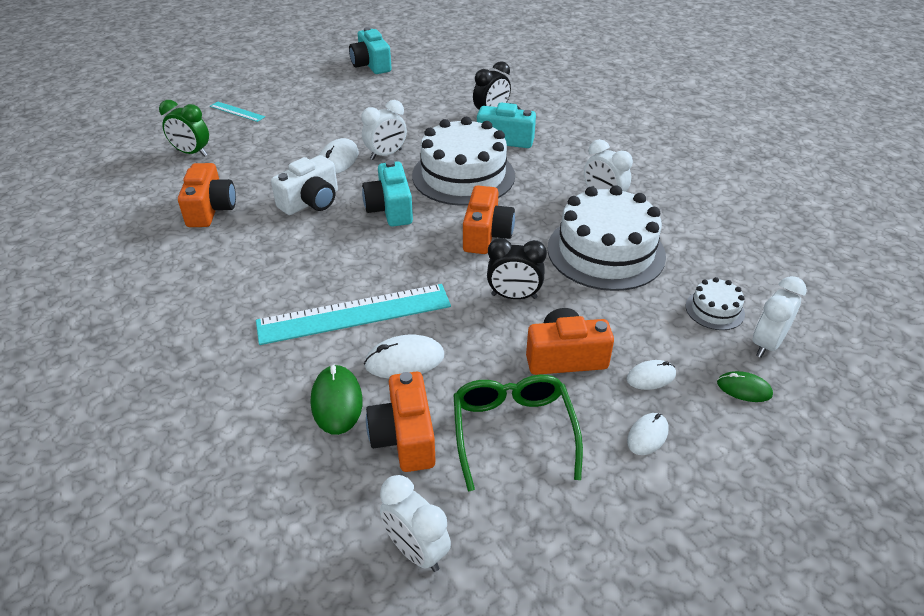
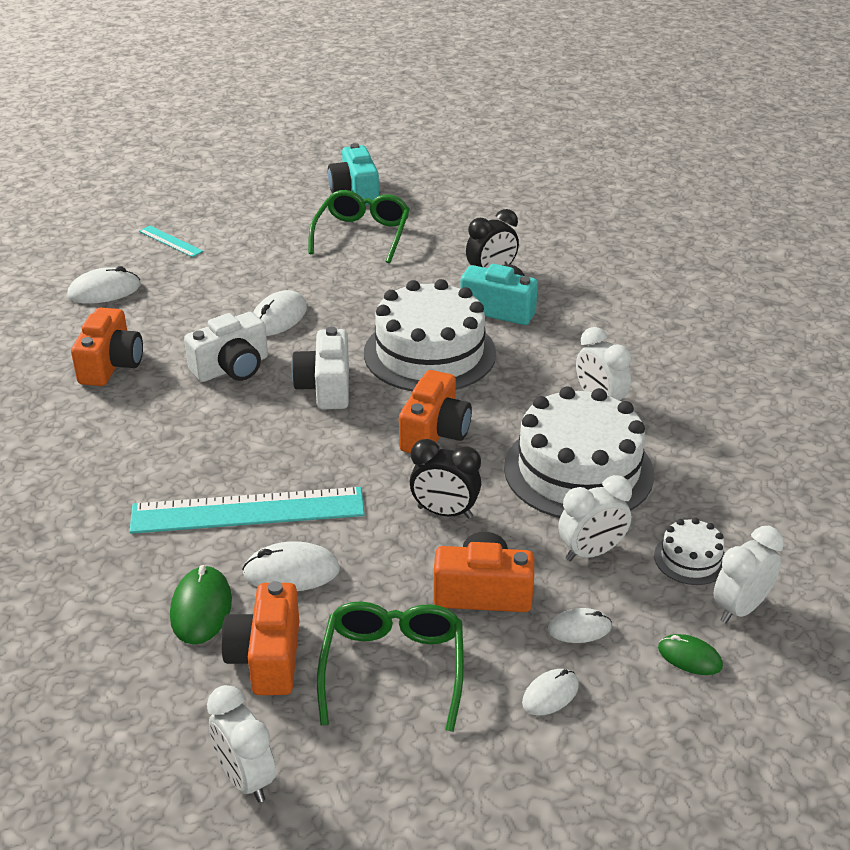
camera: 10 degrees right, 5 degrees down
green clock [159,100,209,157] -> white mouse [67,266,140,304]
white clock [361,100,407,160] -> white clock moved to [558,475,632,561]
turquoise camera [362,160,413,227] -> white camera [291,327,349,409]
none -> green glasses [308,190,410,264]

